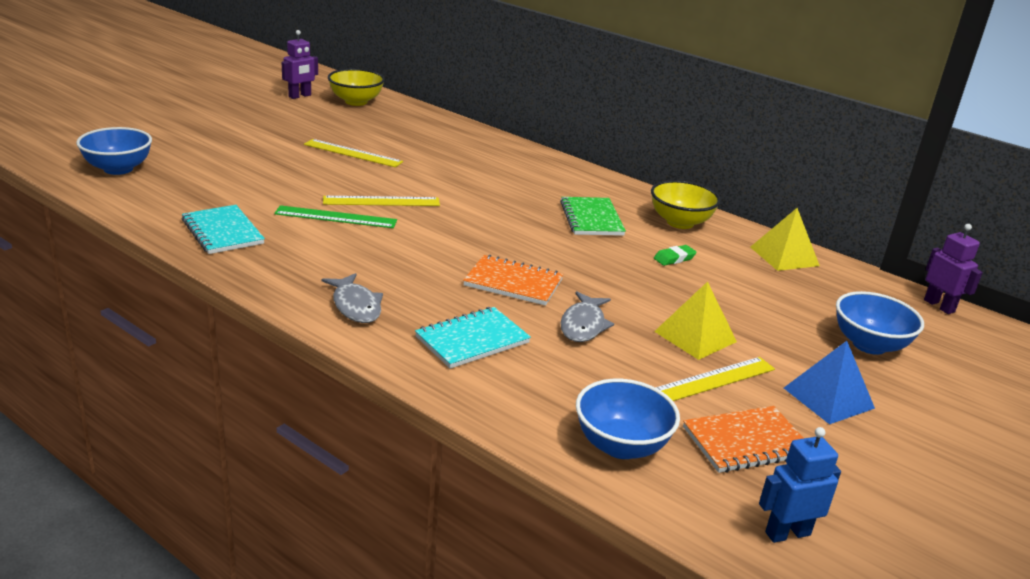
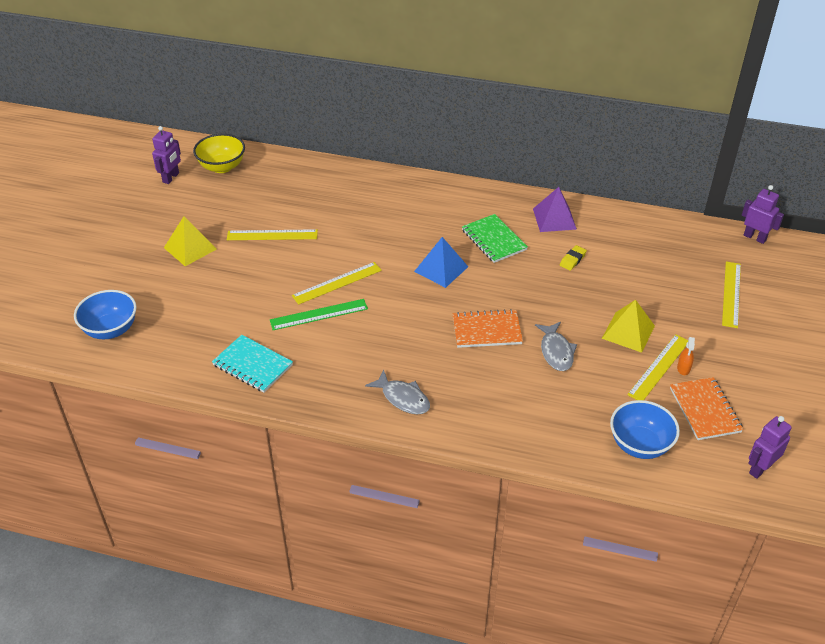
camera: 20 degrees left, 15 degrees up
turquoise notebook [415,307,531,369] -> none
yellow bowl [651,180,721,229] -> purple pyramid [533,187,577,232]
green eraser [654,245,697,266] -> yellow eraser [560,245,587,271]
orange notebook [683,406,804,473] -> orange notebook turned 60 degrees counterclockwise [670,377,744,440]
yellow pyramid [750,208,820,271] -> yellow pyramid moved to [164,216,217,266]
blue robot [759,427,841,543] -> purple robot [748,416,792,479]
blue pyramid [784,341,875,424] -> blue pyramid moved to [414,237,468,288]
blue bowl [836,291,924,355] -> yellow ruler [722,262,741,328]
none -> orange spray bottle [677,337,695,375]

